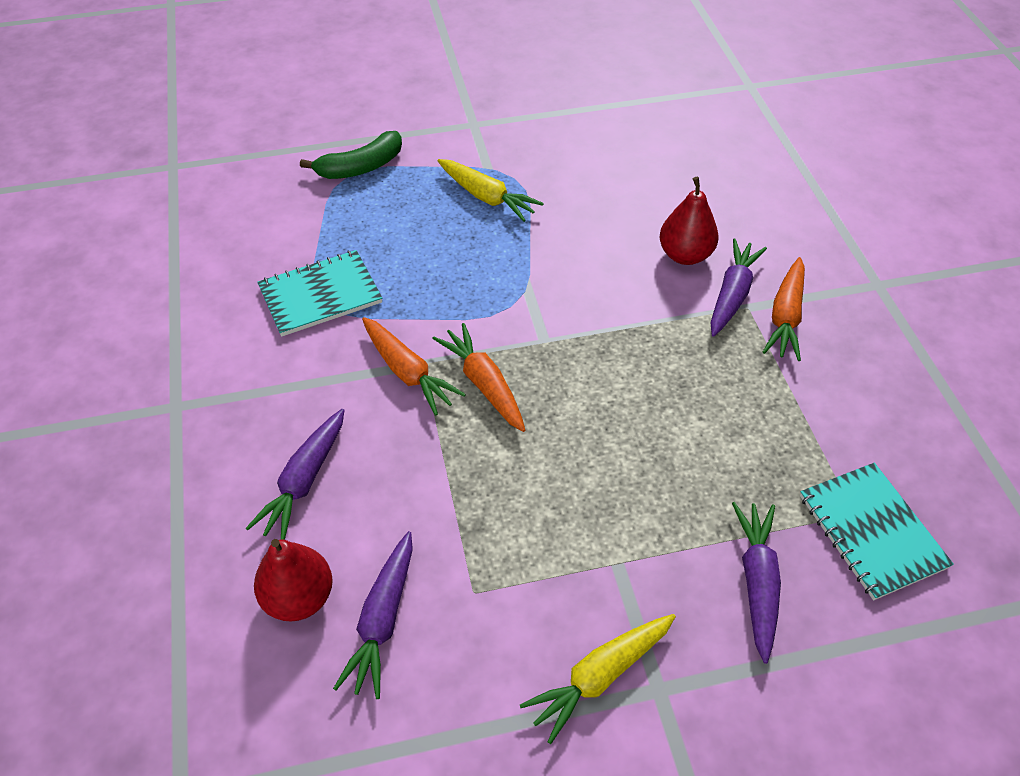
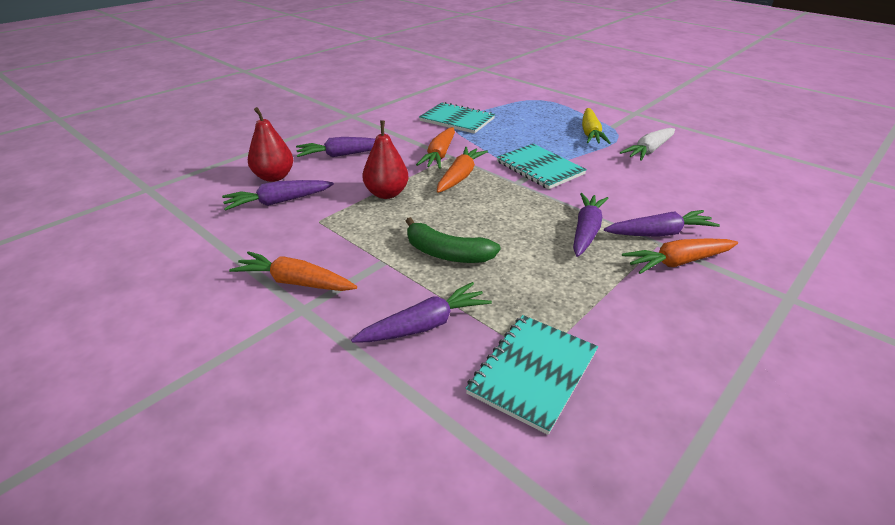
camera: 55 degrees right, 15 degrees down
green banana [300,131,402,179] -> green banana moved to [406,217,501,263]
yellow carrot [520,614,676,744] -> orange carrot [229,251,357,291]
red pear [659,177,719,265] -> red pear moved to [363,120,409,199]
none -> turquoise notebook [496,144,587,189]
none -> purple carrot [573,193,609,257]
none -> white carrot [620,128,675,161]

